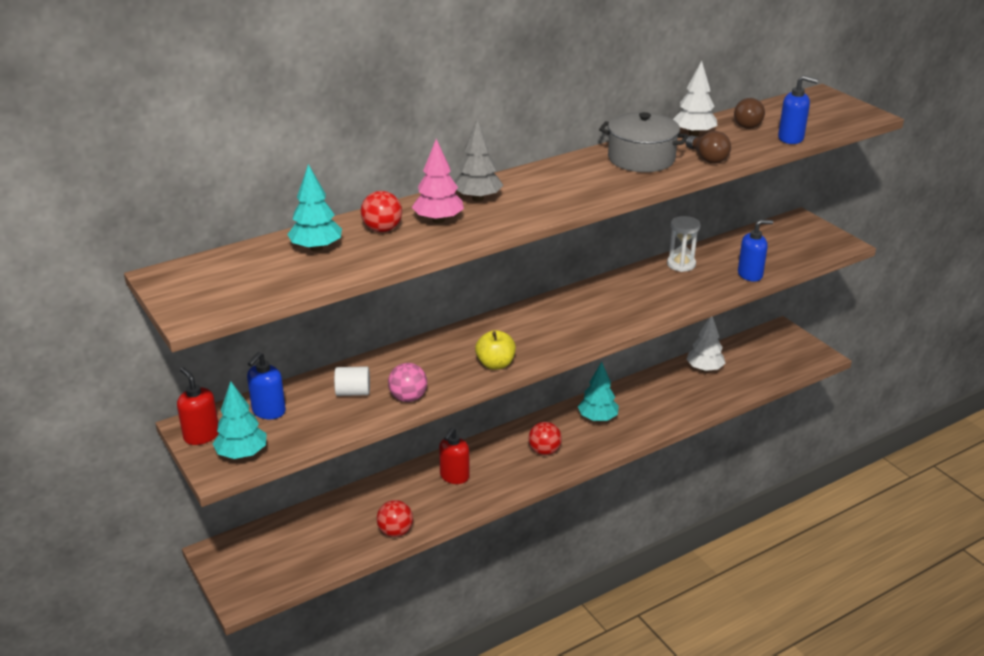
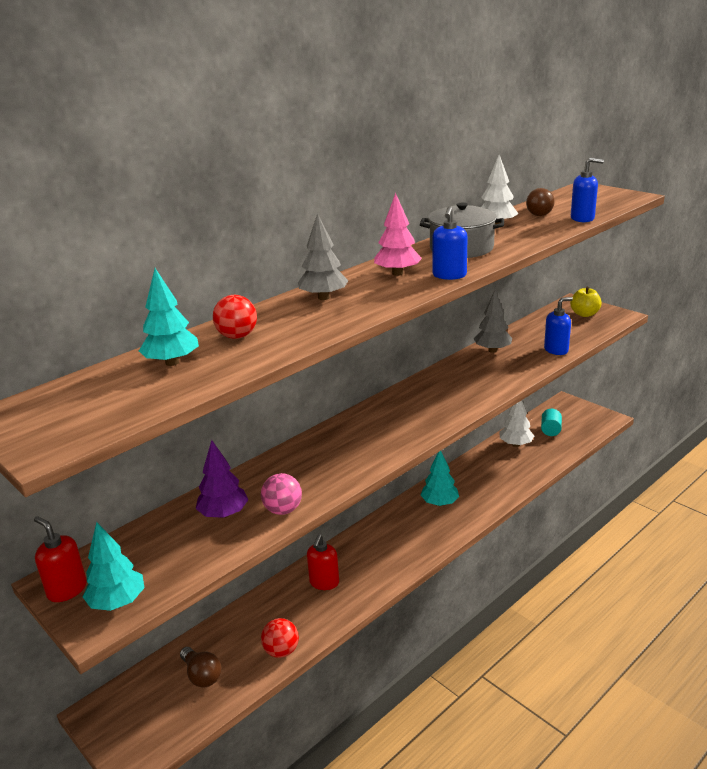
camera: 10 degrees left, 5 degrees down
blue soap dispenser [247,352,286,419] -> blue soap dispenser moved to [432,206,467,280]
white cylinder [334,366,370,396] -> purple tree [196,440,248,518]
pink tree [412,139,464,223] -> pink tree moved to [374,193,422,276]
yellow apple [475,330,516,370] -> yellow apple moved to [570,287,602,317]
red ball [528,422,562,455] -> none
white hourglass [667,216,701,272] -> grey tree [474,291,512,353]
brown light bulb [685,131,731,164] -> brown light bulb moved to [180,647,221,688]
none -> turquoise cylinder [541,409,562,436]

